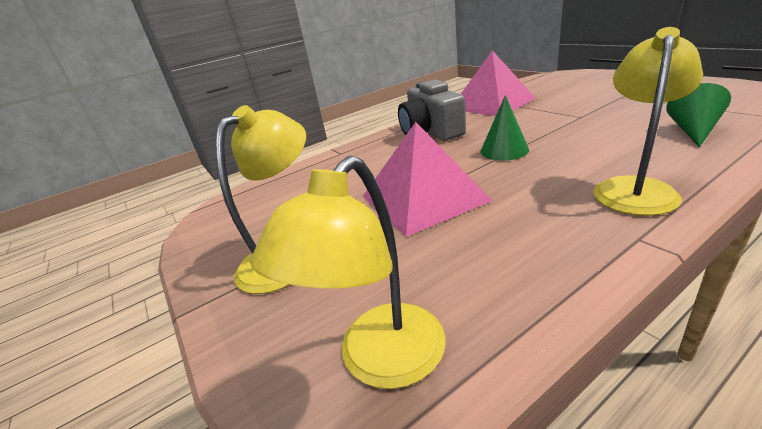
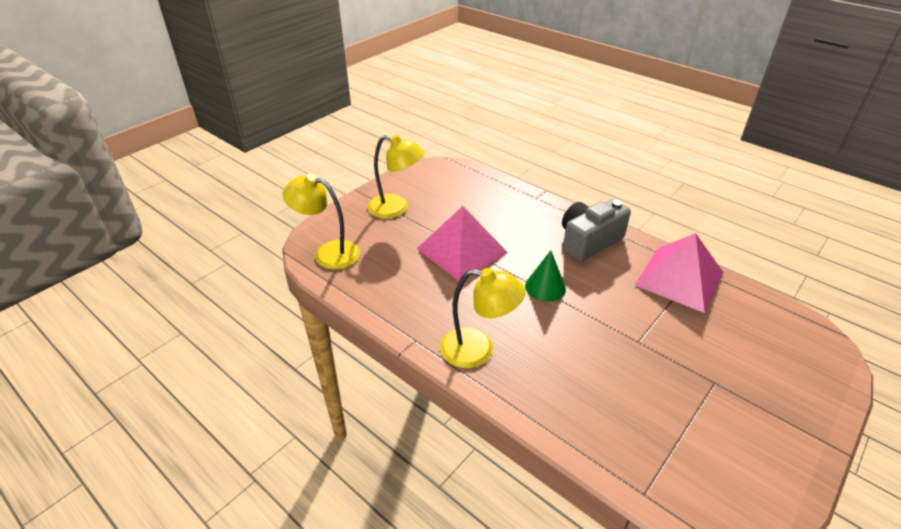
camera: 70 degrees right, 10 degrees up
green cone [666,83,731,147] -> none

